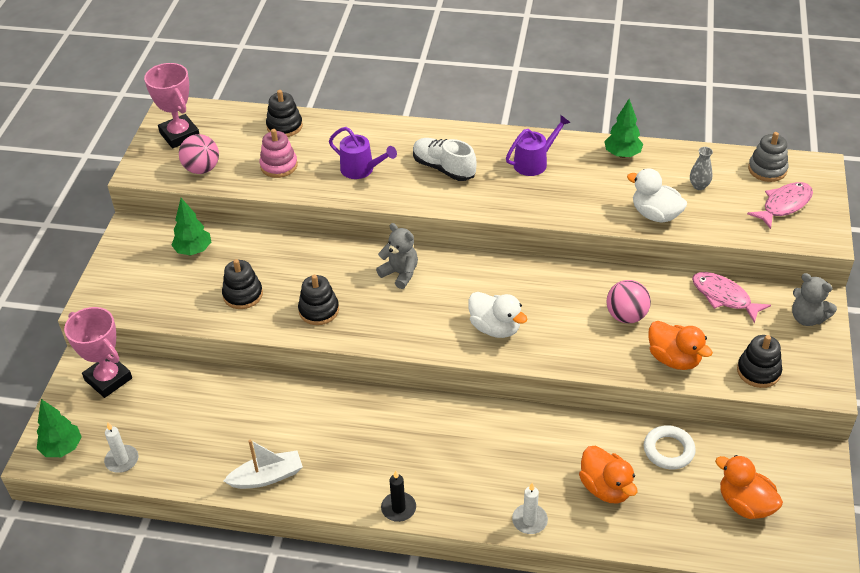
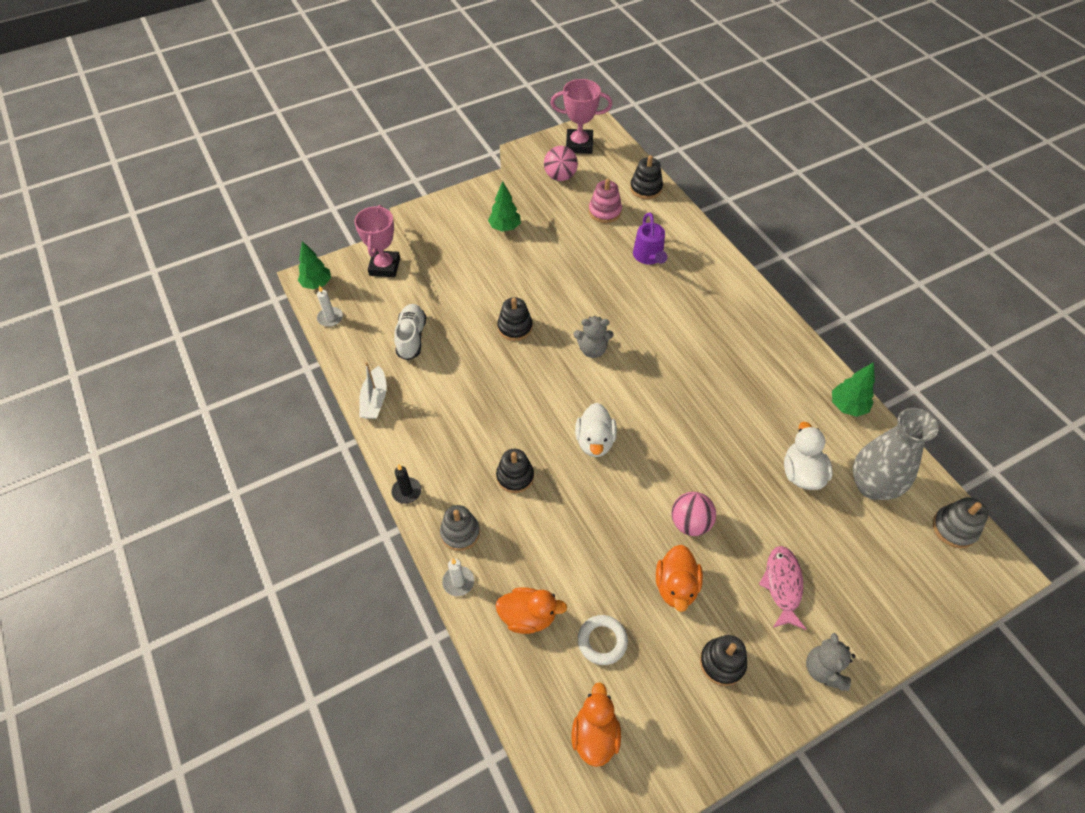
camera: 50 degrees right, 10 degrees up
pink trophy [144,63,199,149] -> pink trophy turned 75 degrees clockwise [550,79,612,154]
black stacking toy [222,259,263,309] -> black stacking toy moved to [496,449,534,493]
white boat [224,439,303,489] -> white boat turned 60 degrees clockwise [359,362,387,419]
grey teddy bear [376,223,418,289] -> grey teddy bear turned 90 degrees clockwise [573,316,613,358]
white shoe [413,138,477,181] -> white shoe moved to [394,304,426,360]
purple watering can [506,115,571,176] -> none
orange duck [579,446,637,503] -> orange duck turned 105 degrees counterclockwise [496,587,567,634]
grey vase [690,147,713,190] -> grey vase [853,408,938,500], size x2.33
pink fish [747,182,813,229] -> none
none -> grey stacking toy [440,505,480,551]

